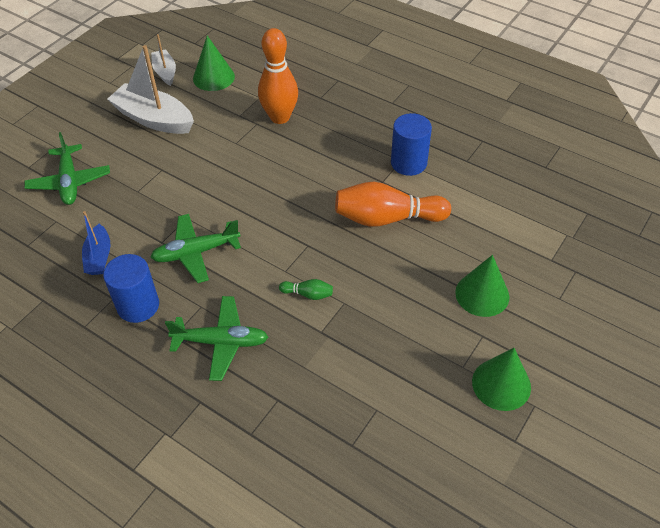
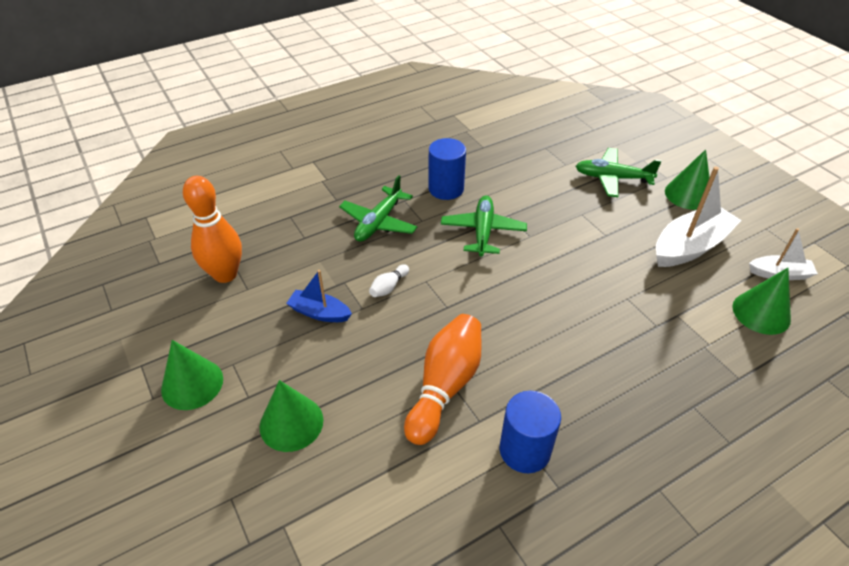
camera: 115 degrees right, 5 degrees down
blue boat [82,211,111,275] -> blue boat moved to [286,270,352,322]
orange bowling pin [258,28,298,124] -> orange bowling pin moved to [183,176,242,283]
green bowling pin [279,279,333,300] -> white bowling pin [369,264,409,297]
none -> green cone [665,149,710,210]

